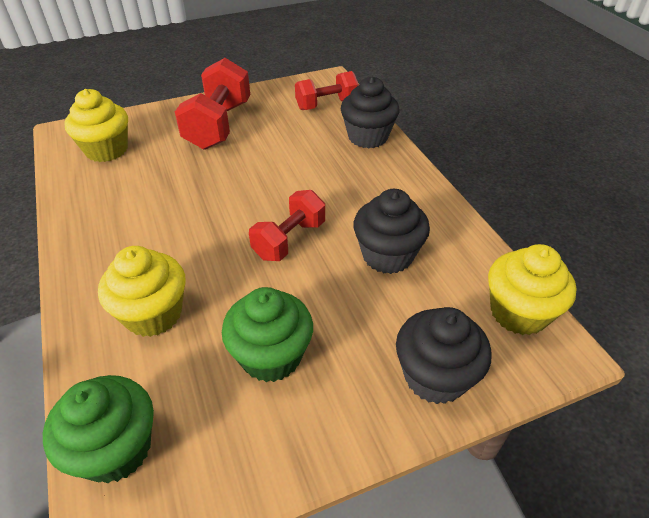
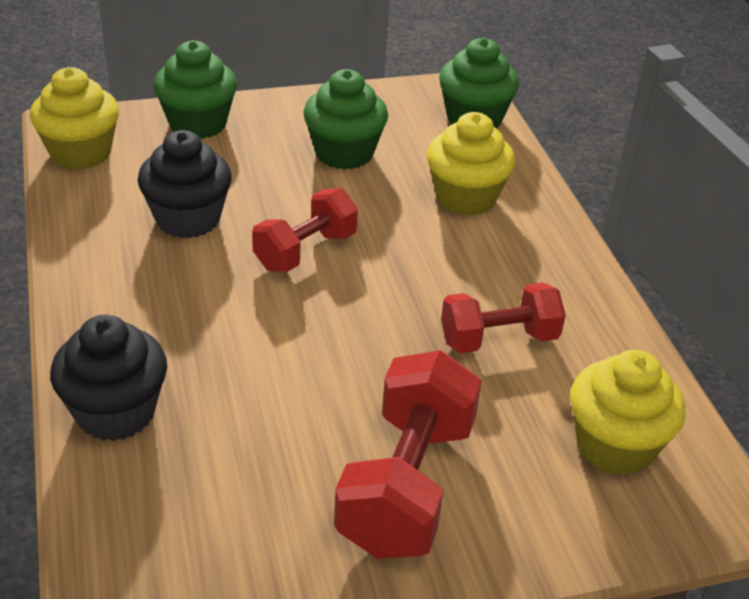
camera: 175 degrees left, 5 degrees down
red dumbbell [295,71,359,110] -> red dumbbell moved to [441,283,566,353]
black cupcake [396,307,491,404] -> green cupcake [153,40,237,139]

